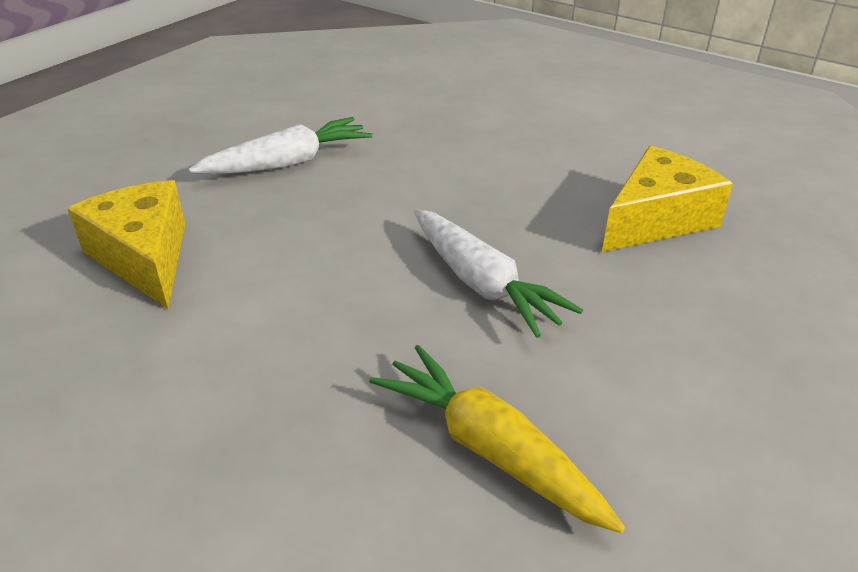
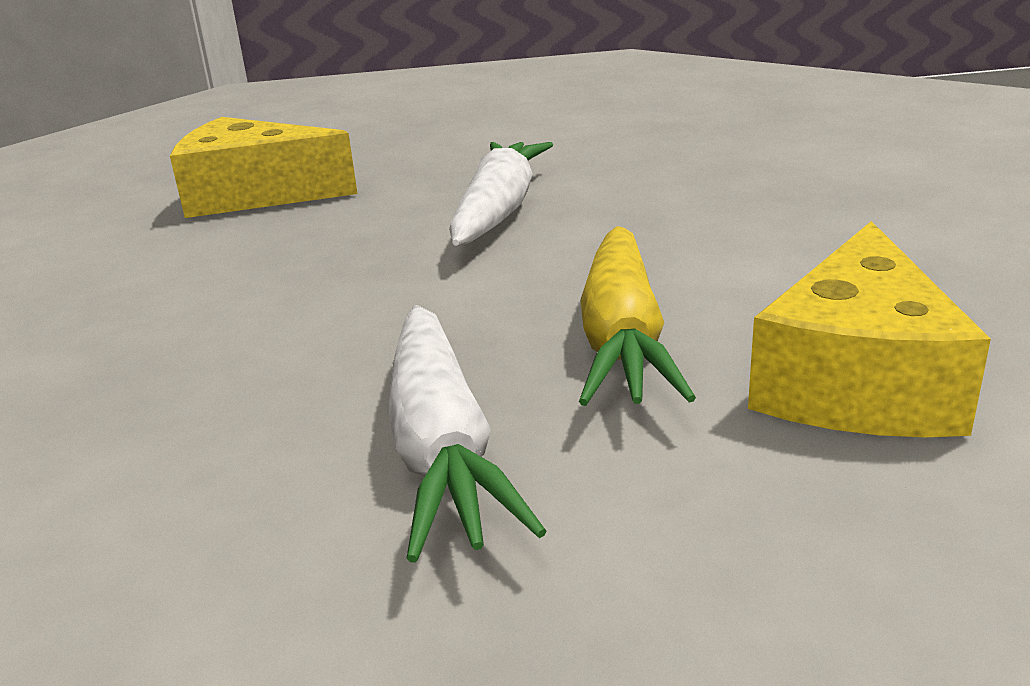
camera: 130 degrees left, 10 degrees down
white carrot [189,117,372,175] -> white carrot turned 120 degrees counterclockwise [387,305,547,563]
yellow carrot [369,345,625,533] -> yellow carrot moved to [579,226,696,406]

